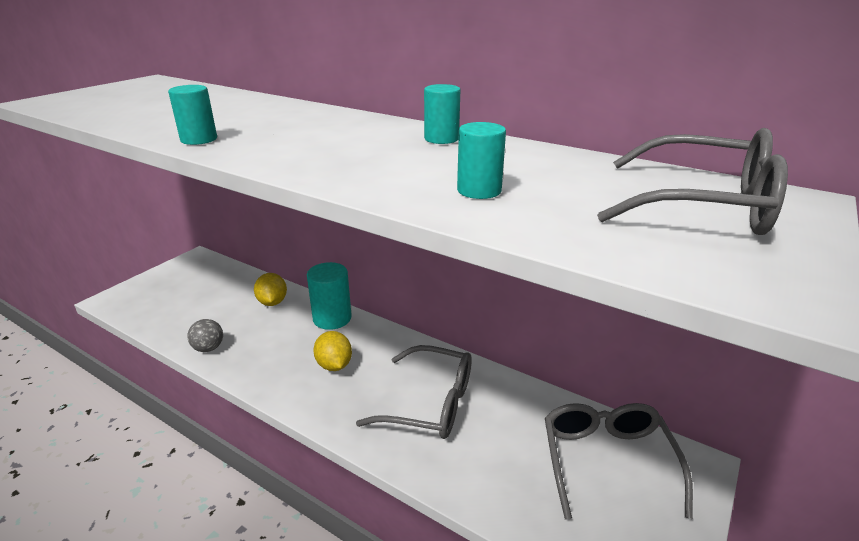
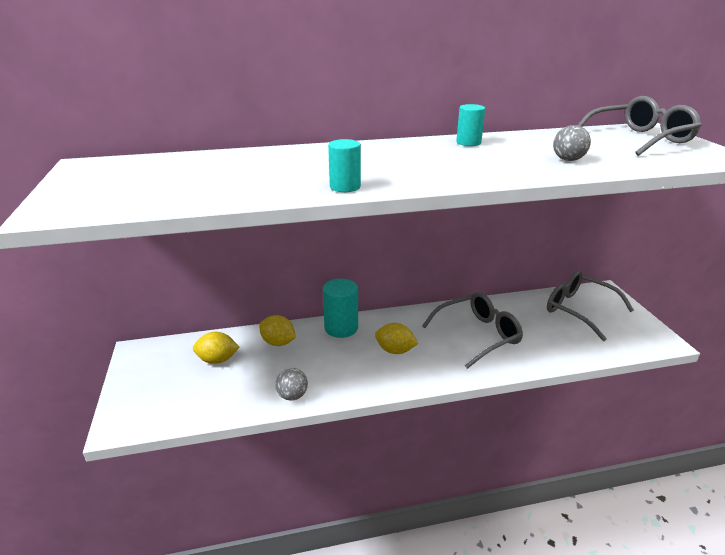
camera: 45 degrees left, 0 degrees up
turquoise cylinder [457,122,506,199] -> grey ball [553,125,591,161]
none -> yellow lemon [193,332,239,364]

